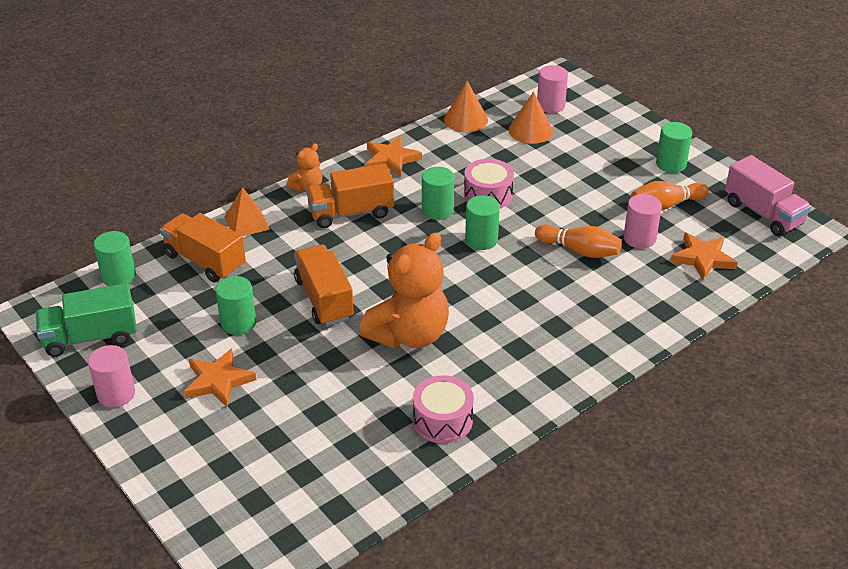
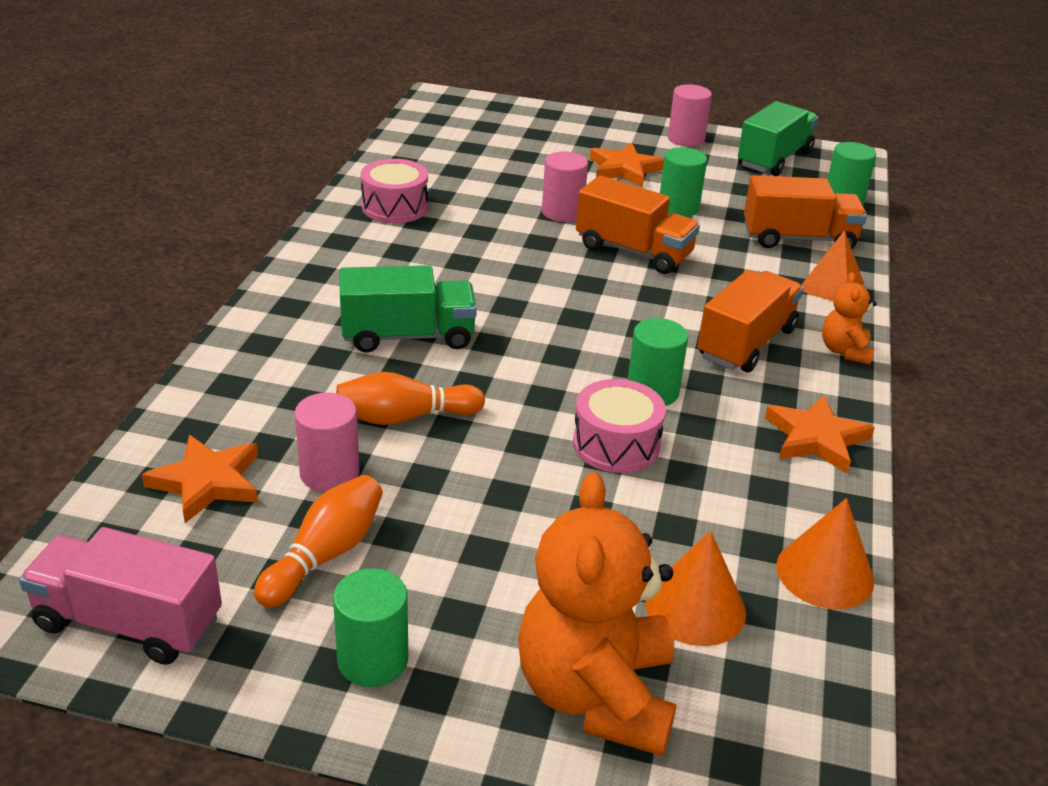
camera: 140 degrees right, 5 degrees down
orange teddy bear [359,233,449,349] -> orange teddy bear moved to [518,472,677,756]
green cylinder [465,195,500,250] -> none
pink cylinder [537,65,568,113] -> pink cylinder moved to [542,151,588,222]
none -> green truck [339,265,477,353]

